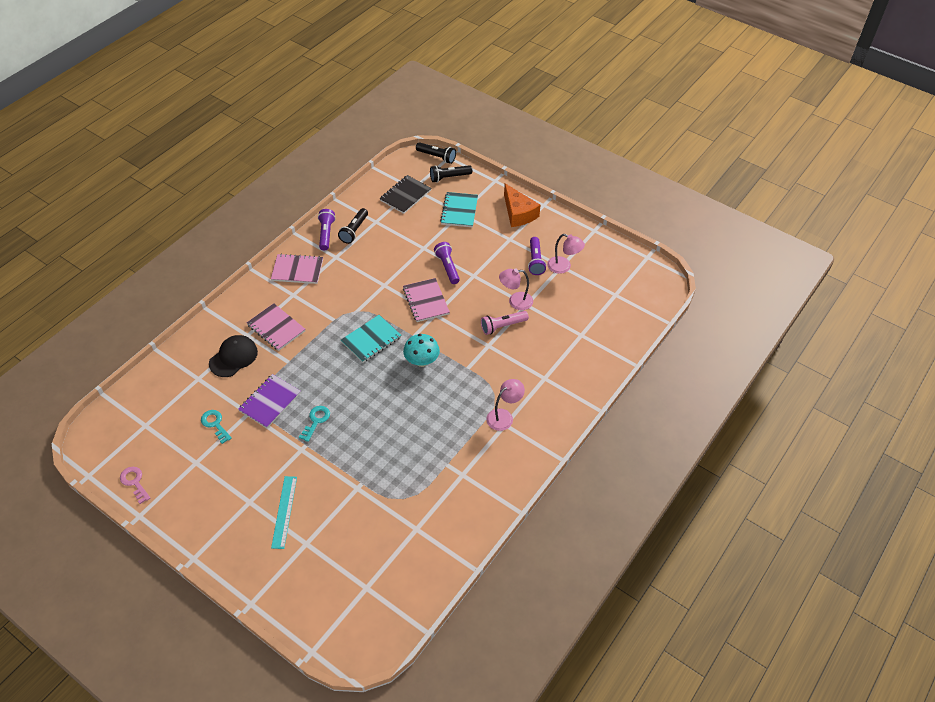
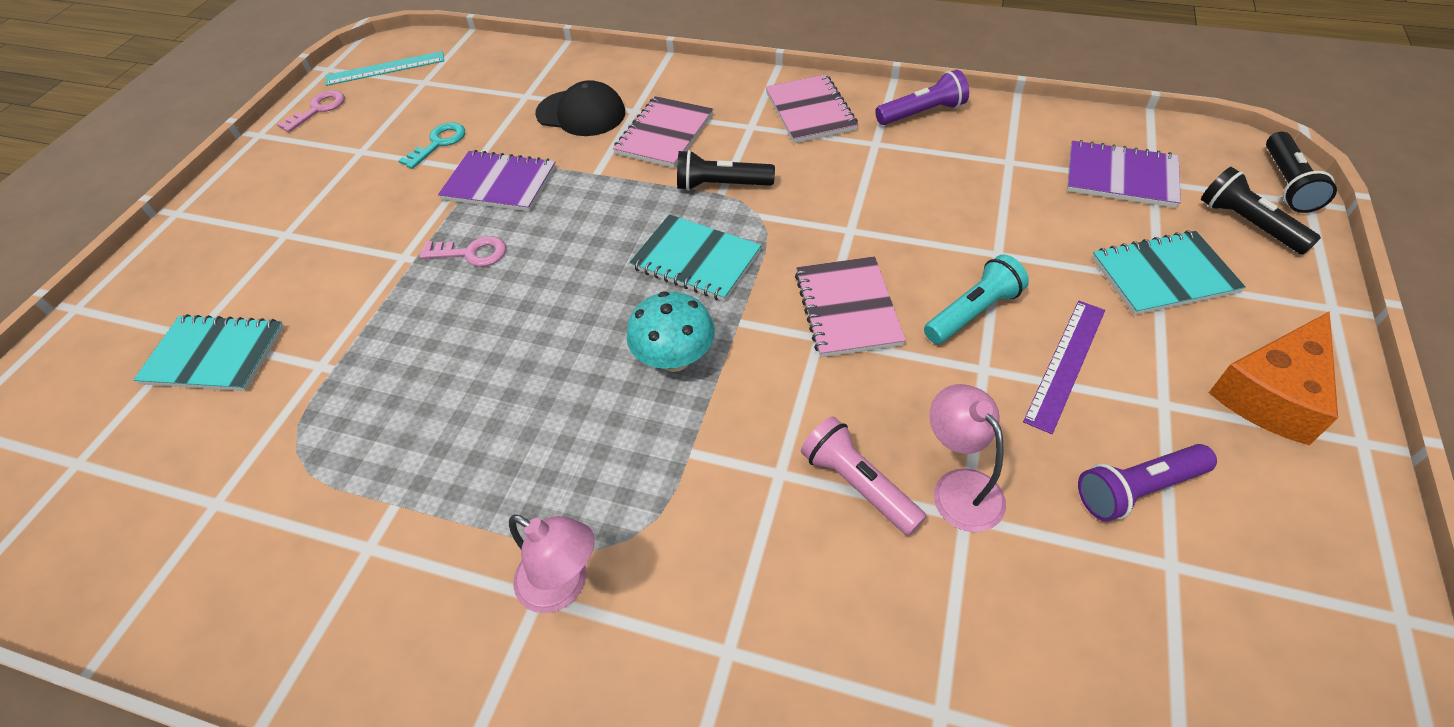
camera: 75 degrees right, 0 degrees up
turquoise ruler [271,476,297,549] -> turquoise ruler moved to [325,51,444,86]
turquoise key [299,406,330,442] -> pink key [420,236,506,267]
black flashlight [338,208,368,244] -> black flashlight moved to [677,150,775,191]
black notebook [380,175,431,214] -> purple notebook [1067,140,1181,208]
pink notebook [403,278,450,322] -> pink notebook turned 60 degrees counterclockwise [795,256,906,357]
purple flashlight [434,242,460,284] -> turquoise flashlight [924,254,1029,344]
pink lamp [547,234,585,274] -> none
none -> turquoise notebook [133,314,284,391]
none -> purple ruler [1023,301,1105,434]

